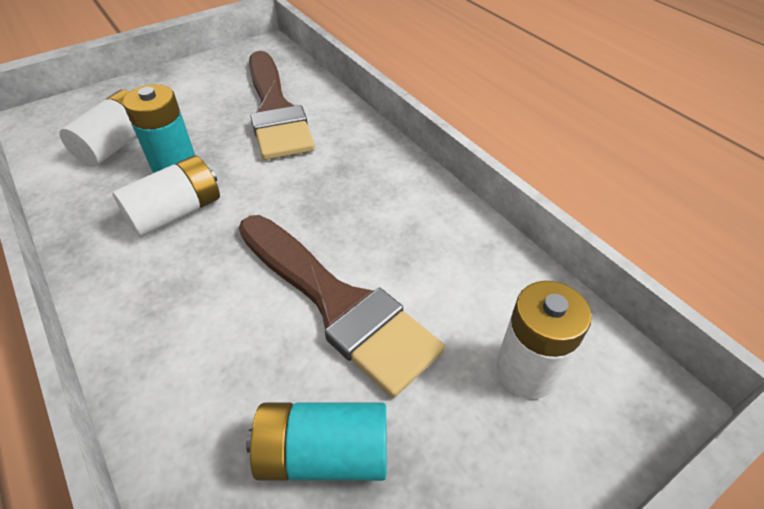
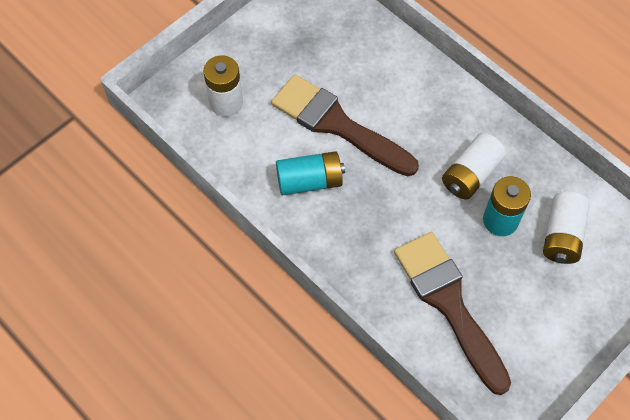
camera: 170 degrees right, 15 degrees up
turquoise battery [246,403,386,481] -> turquoise battery moved to [276,151,345,195]

